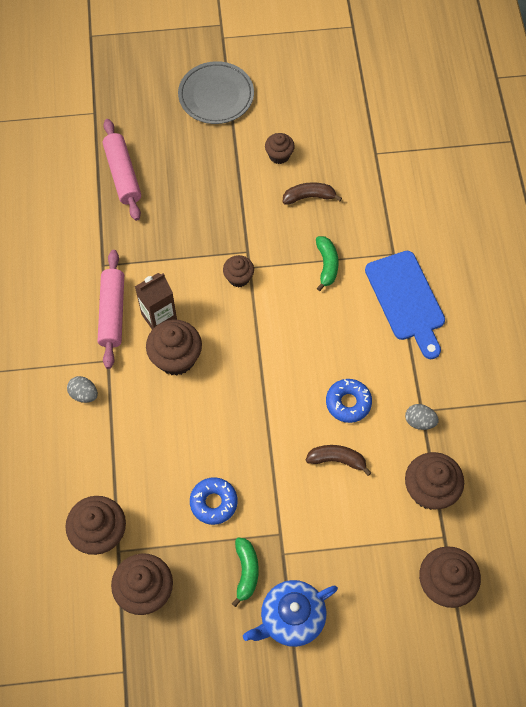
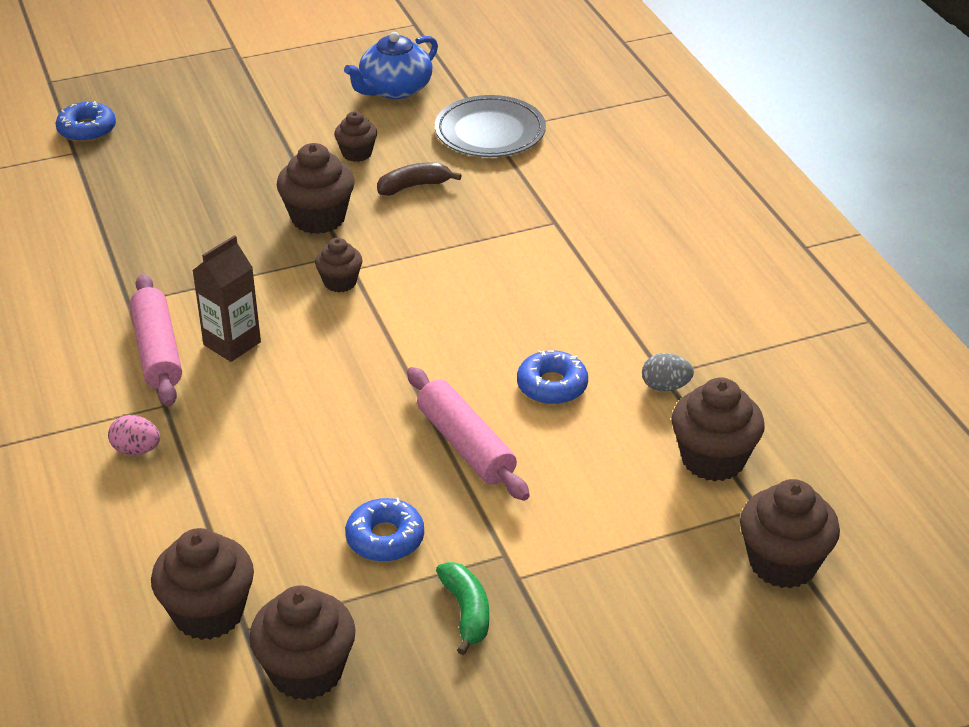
camera: 15 degrees left, 25 degrees down
grey egg [67,376,98,403] -> pink egg [108,415,160,455]
pink rolling pin [103,119,141,221] -> pink rolling pin moved to [407,367,530,501]
brown cupcake [146,320,202,376] -> brown cupcake moved to [277,143,355,234]
grey plate [178,61,254,124] -> grey plate moved to [435,95,546,157]
blue teapot [243,580,338,647] -> blue teapot moved to [344,32,438,99]
brown banana [306,445,371,476] -> none
green banana [316,236,339,291] -> none
blue cutting board [365,251,445,359] -> none
none -> blue donut [56,101,116,142]

